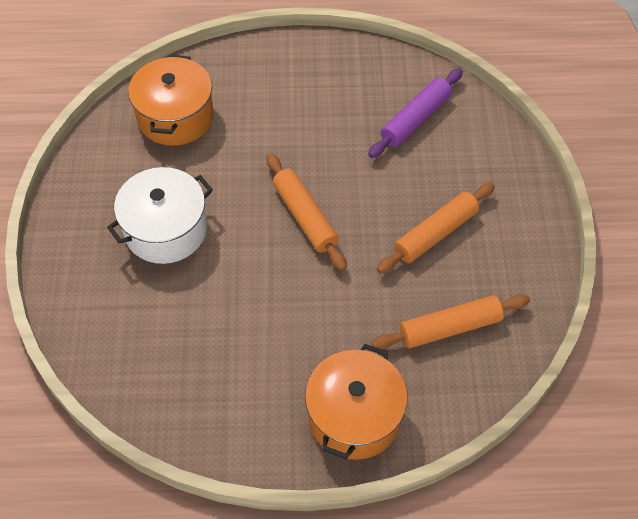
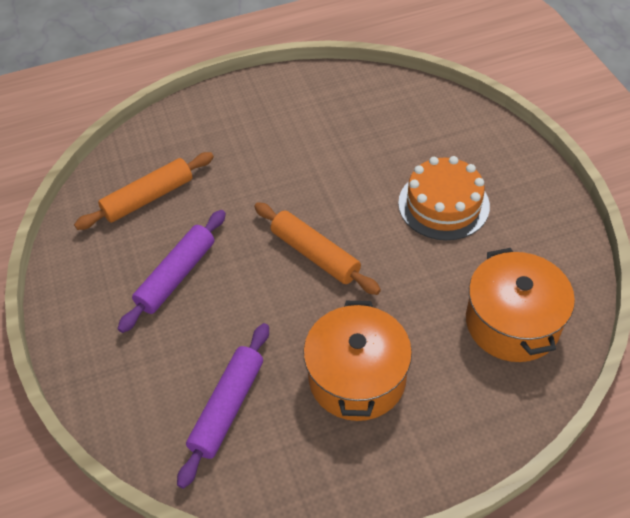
camera: 165 degrees right, 5 degrees down
white pot [107,167,213,264] -> orange cake [398,156,490,240]
orange pot [305,344,407,460] -> orange pot moved to [303,301,412,421]
orange rolling pin [377,183,495,273] -> purple rolling pin [118,210,226,333]

